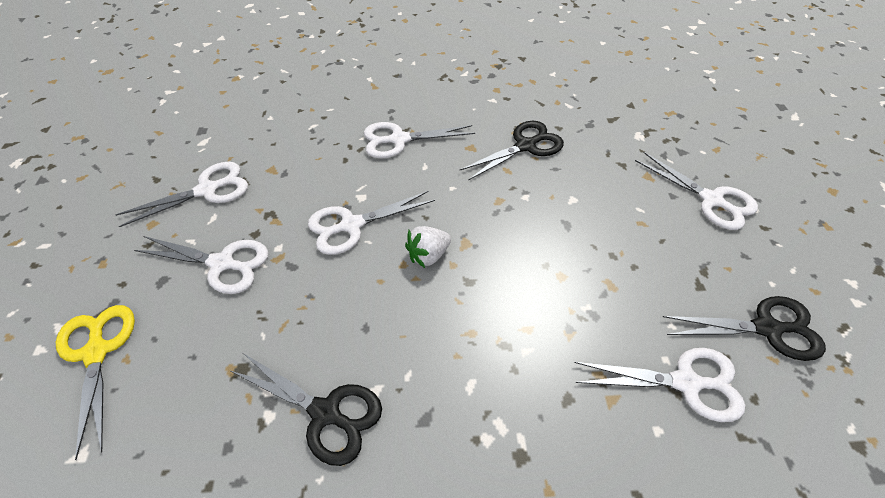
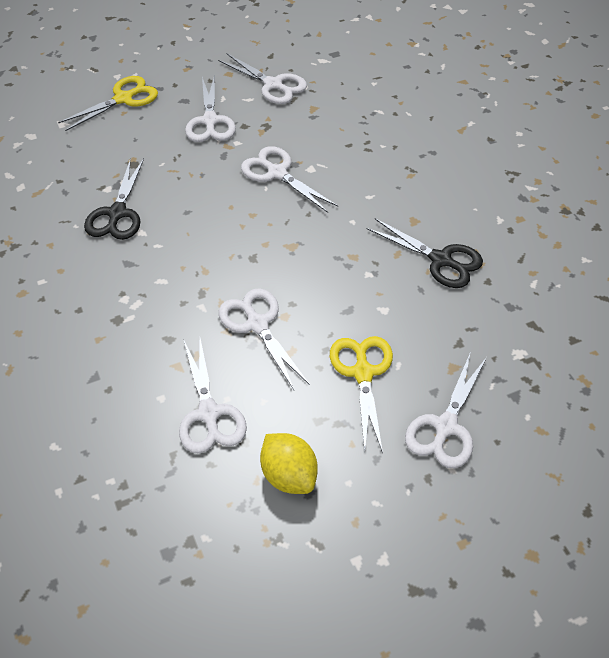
camera: 70 degrees right, 0 degrees up
white scissors [364,122,475,159] -> white scissors moved to [219,288,309,390]
white strawberry [405,226,451,268] -> none
black scissors [663,296,826,361] -> yellow lemon [260,433,318,494]
none -> yellow scissors [330,336,393,453]

